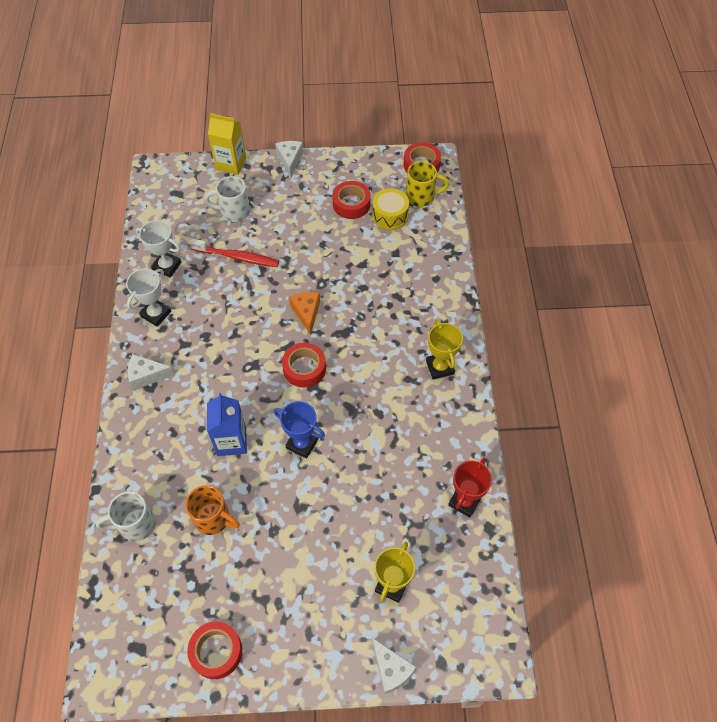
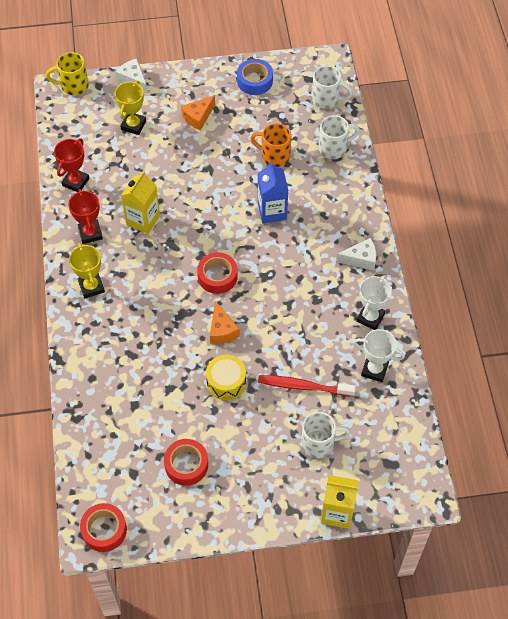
camera: 175 degrees right, 0 degrees up
red tape [187,622,242,679] -> blue tape [237,59,273,95]
blue trophy [274,401,325,459] -> none
white cheese [275,141,303,177] -> none
yellow drum [372,188,409,230] -> yellow drum moved to [206,355,246,400]
yellow mug [406,161,449,207] -> yellow mug moved to [46,52,89,95]
none -> red trophy [68,189,103,244]
none -> yellow carton [121,171,160,234]
none -> orange cheese [181,95,215,131]
none -> white mug [312,65,353,109]

